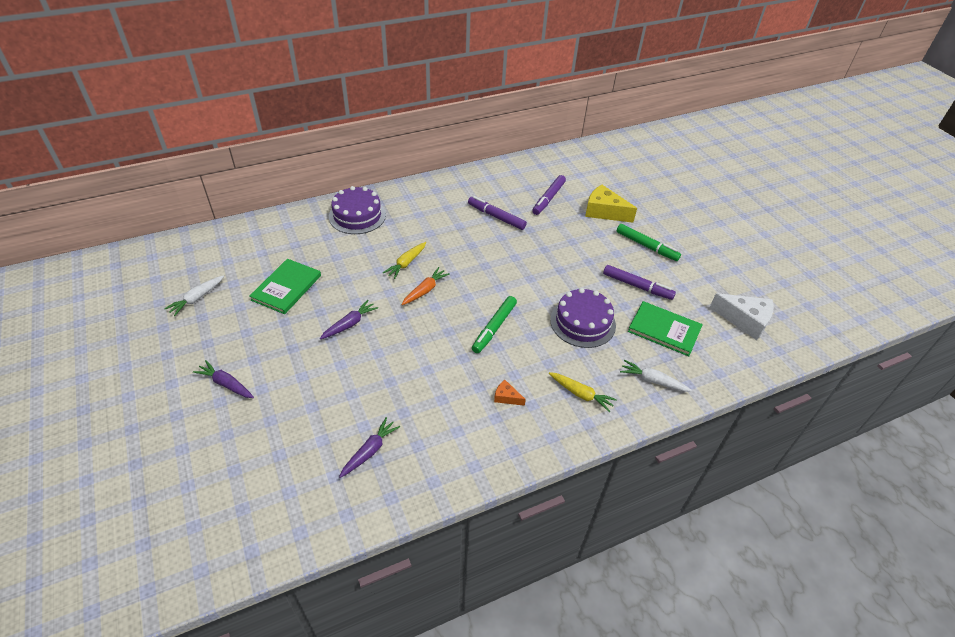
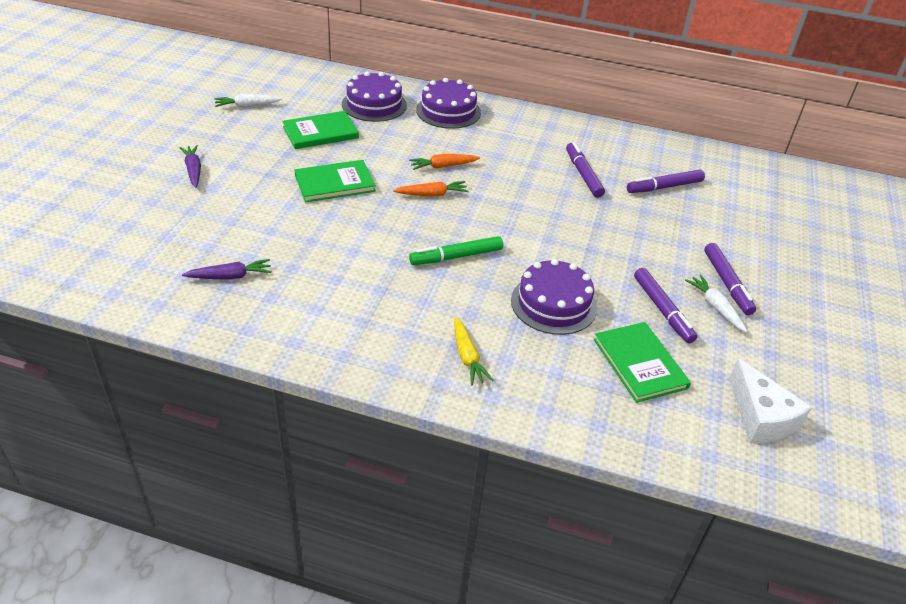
camera: 40 degrees right, 5 degrees down
purple carrot [320,300,378,339] -> green book [295,160,376,202]
yellow carrot [383,242,426,279] -> orange carrot [409,154,480,170]
orange cheese [494,380,526,406] -> none
yellow cheese [585,185,637,223] -> none
green marker [617,224,681,261] -> purple marker [704,243,756,315]
white carrot [620,360,692,391] -> white carrot moved to [685,275,747,332]
none -> purple cake [342,72,407,122]

